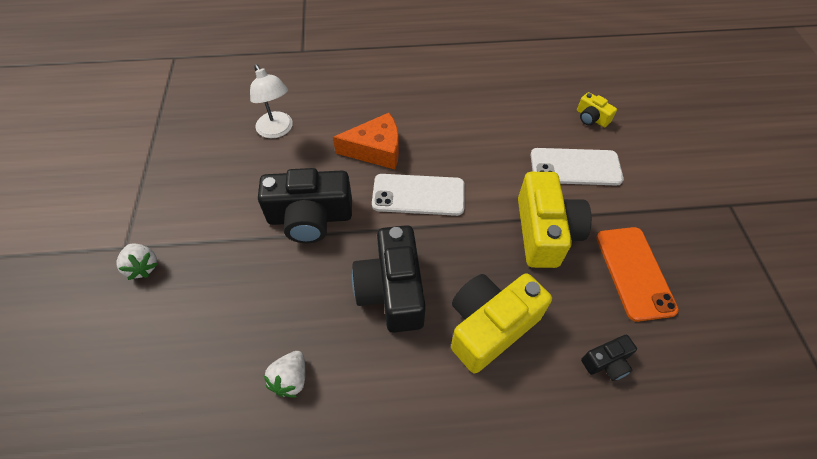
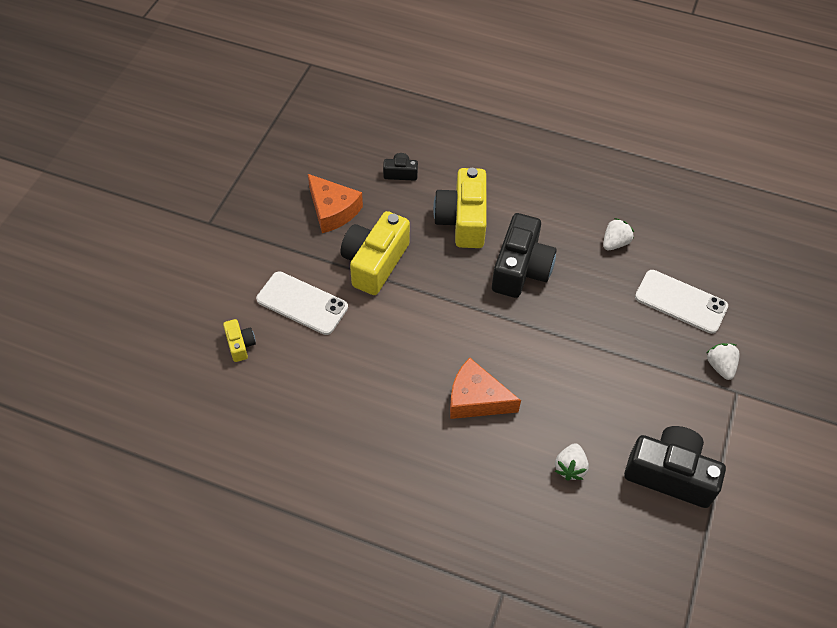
camera: 155 degrees left, 0 degrees up
white lamp [250,64,293,138] -> white strawberry [555,443,589,481]
black camera [258,168,352,243] -> black camera moved to [624,426,726,508]
white phone [372,174,464,216] -> white phone moved to [635,270,728,334]
yellow camera [451,273,552,373] -> yellow camera turned 105 degrees clockwise [433,168,487,248]
orange phone [596,227,679,322] -> orange cheese [308,174,363,233]

